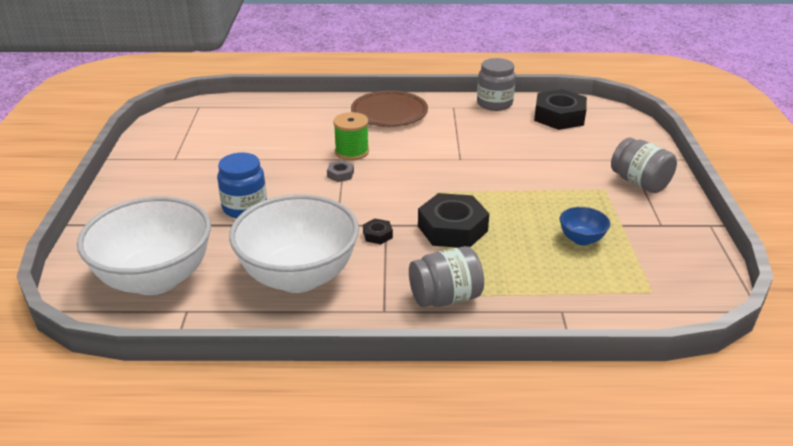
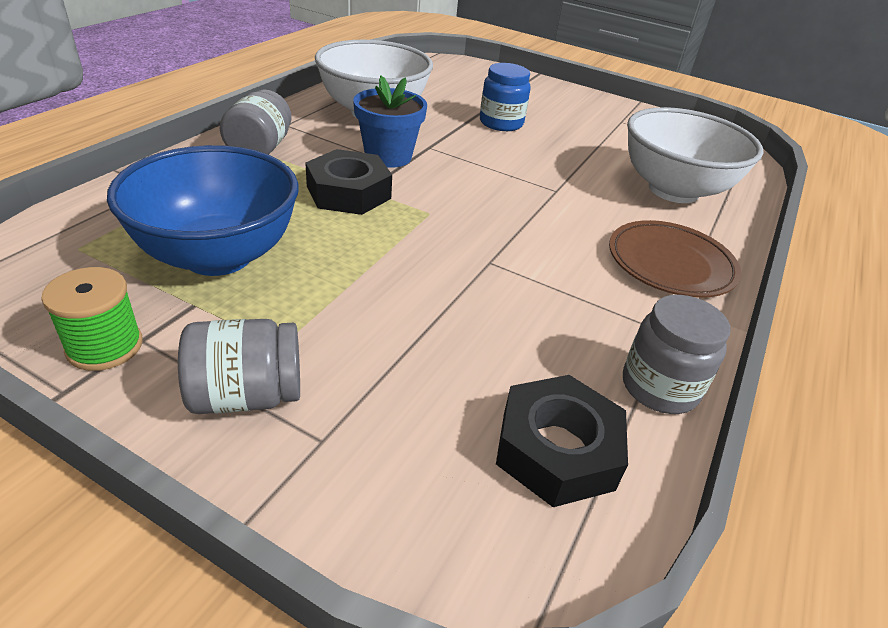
camera: 115 degrees right, 5 degrees up
white bowl [77,196,211,295] -> white bowl moved to [627,107,763,203]
grey nut [327,160,354,182] -> none
green spool [333,112,369,160] -> green spool moved to [41,267,143,371]
black nut [363,219,393,244] -> blue flower pot [353,75,427,168]
blue bowl [560,207,610,245] -> blue bowl [107,145,299,276], size x2.37

